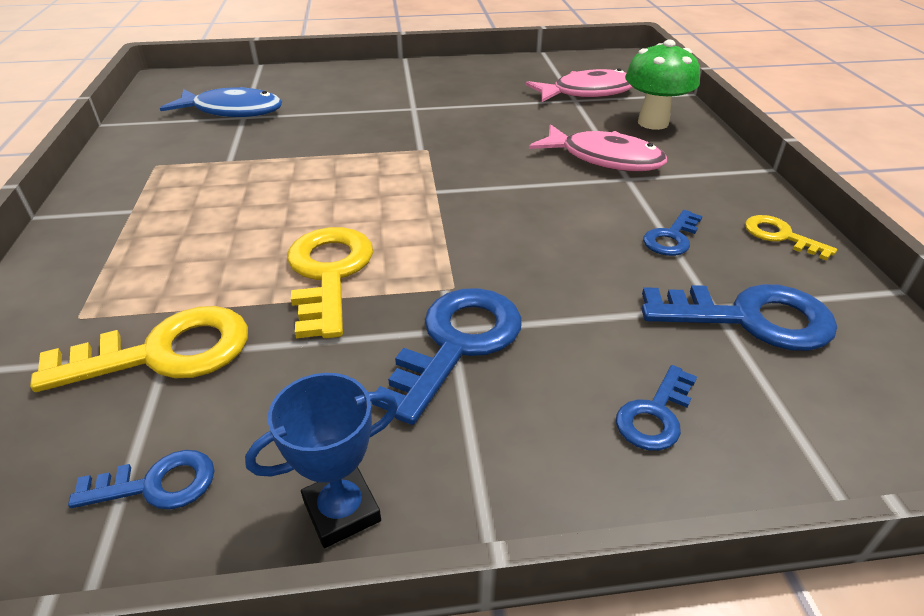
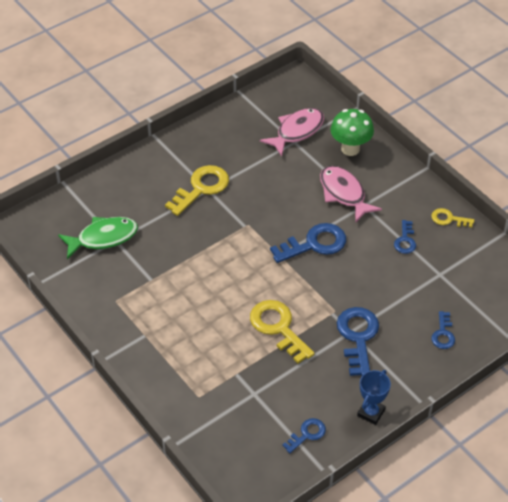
camera: 30 degrees left, 10 degrees up
yellow key [30,306,248,392] -> yellow key moved to [165,165,229,216]
blue fish [160,87,282,117] -> green fish [58,217,138,259]
pink fish [529,124,667,171] -> pink fish turned 120 degrees counterclockwise [320,166,382,222]
blue key [642,284,837,351] -> blue key moved to [270,223,346,263]

